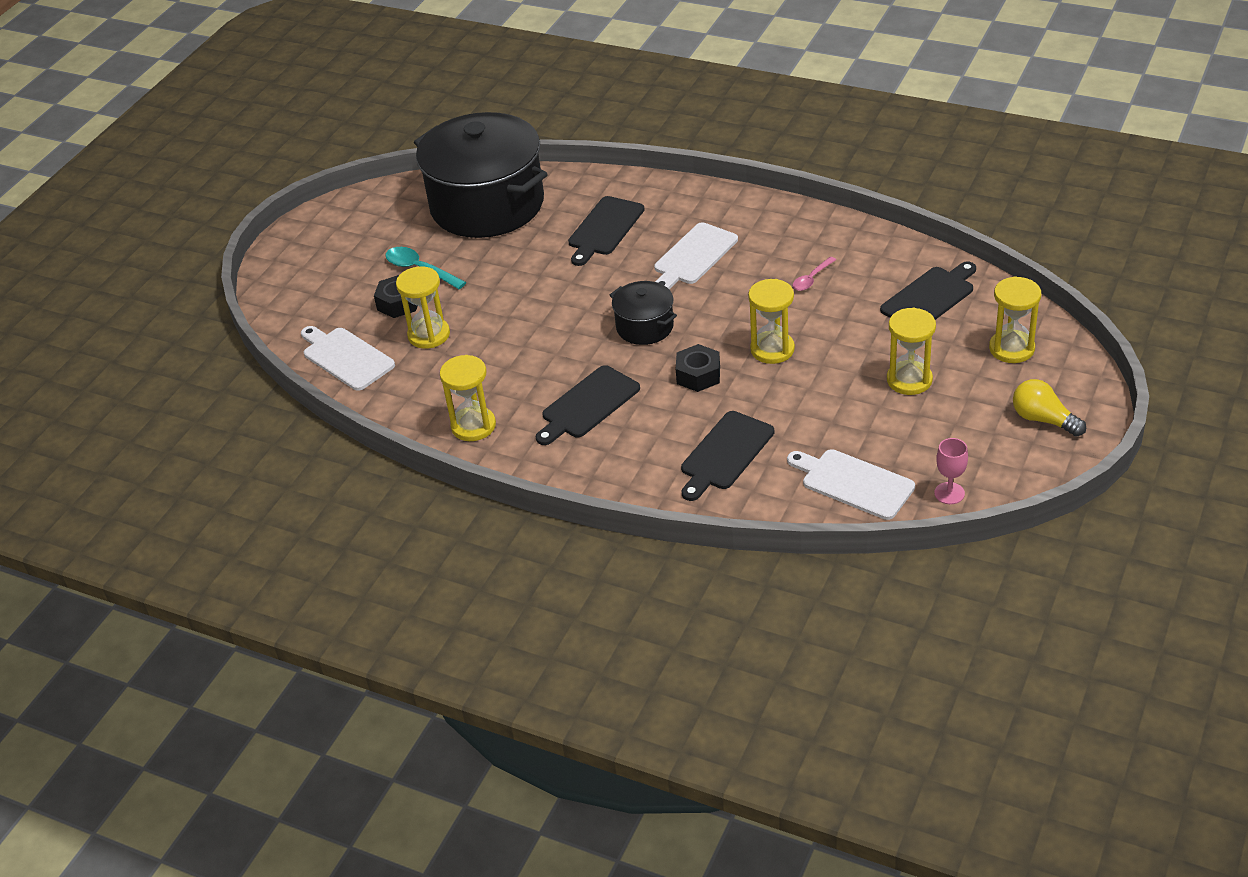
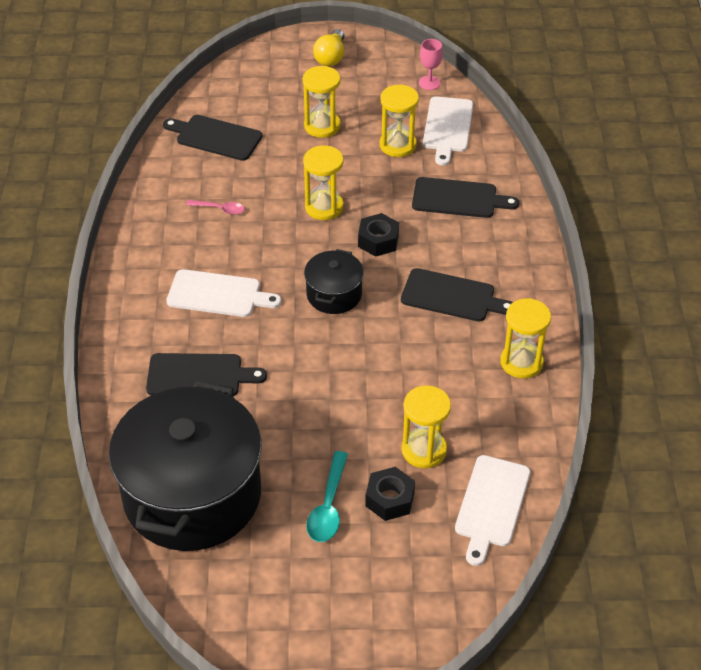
camera: 120 degrees left, 5 degrees up
yellow hourglass [989,277,1041,363] -> yellow hourglass moved to [380,84,419,157]

